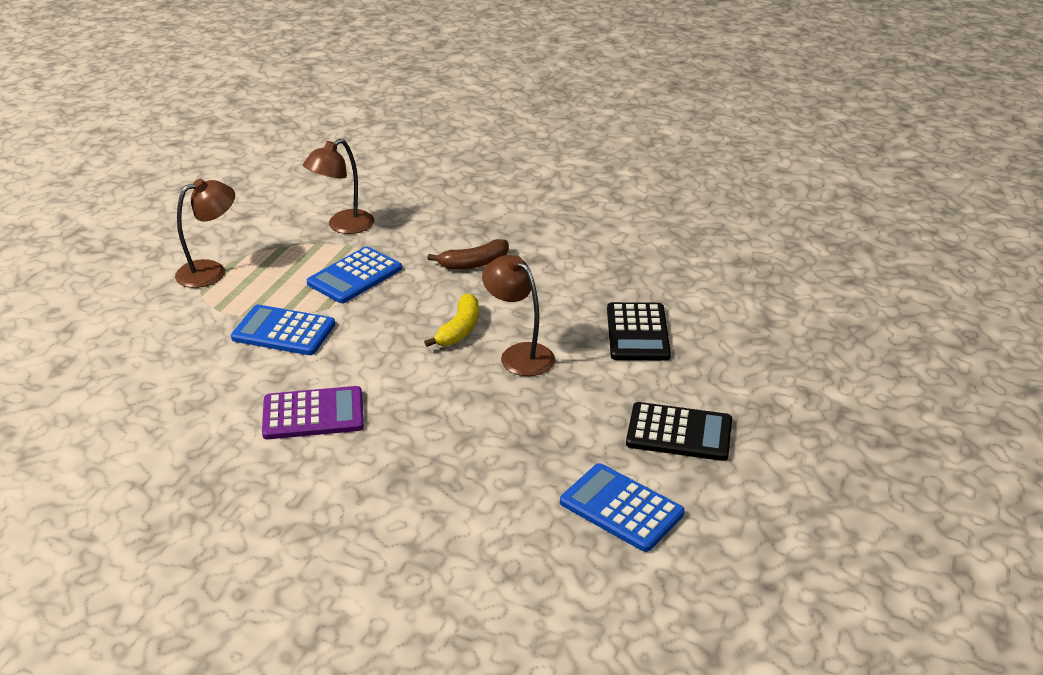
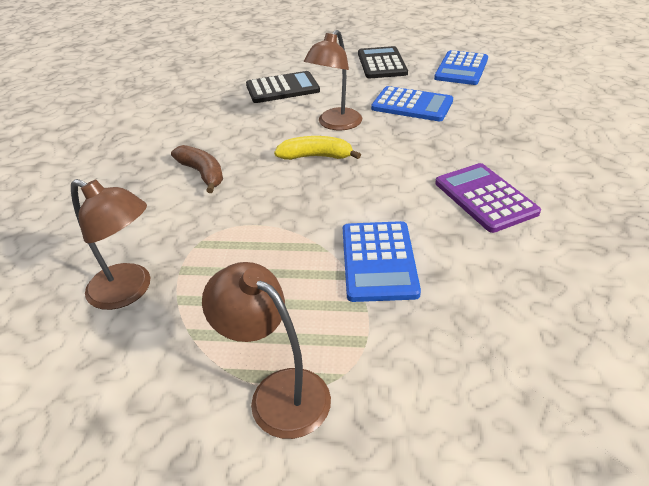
camera: 105 degrees left, 5 degrees up
blue calculator [307,246,402,303] -> blue calculator moved to [371,86,453,121]

